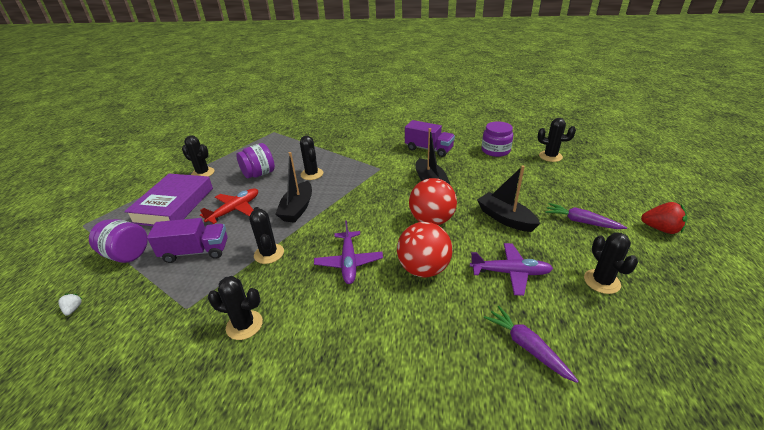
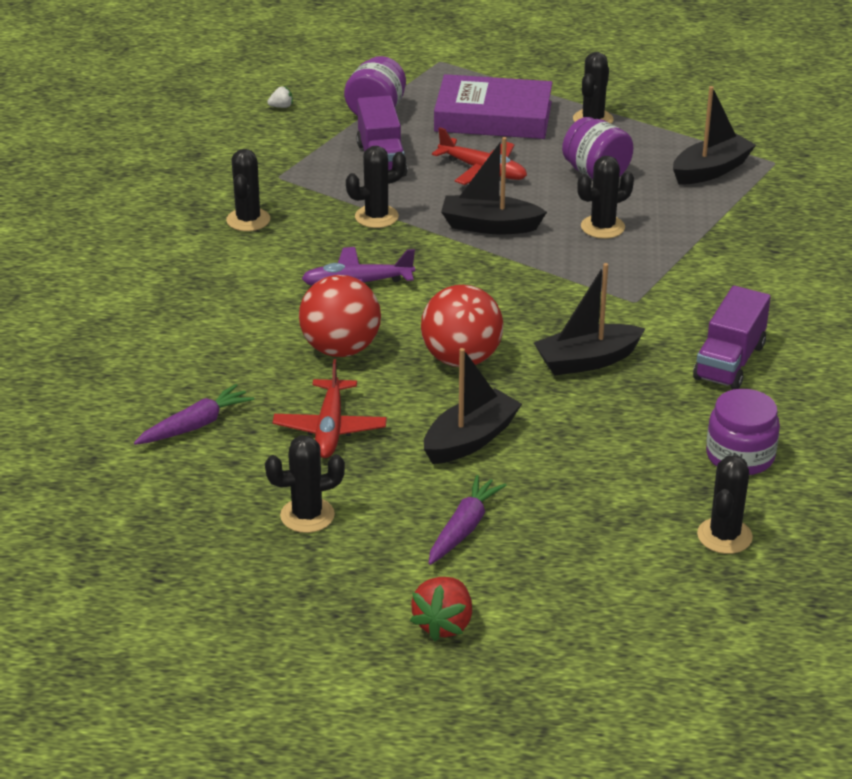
camera: 85 degrees right, 0 degrees up
purple plane [470,243,553,296] -> red plane [273,359,387,458]
none -> black boat [673,86,756,184]

